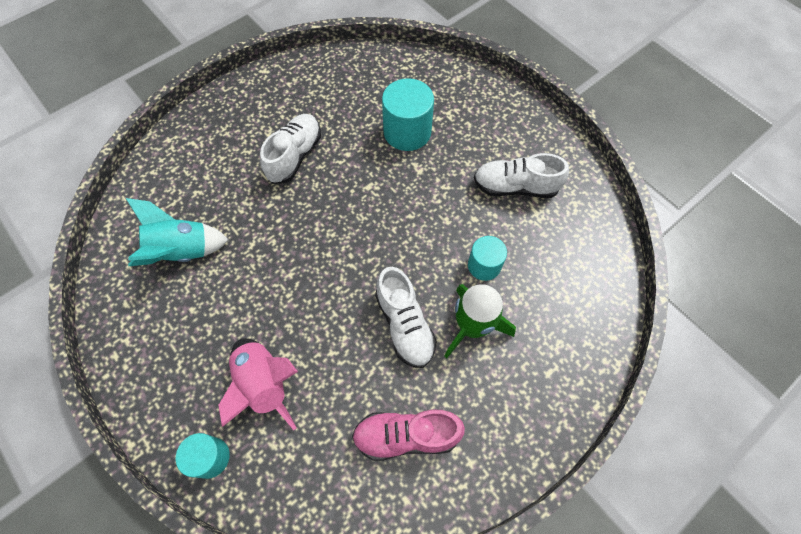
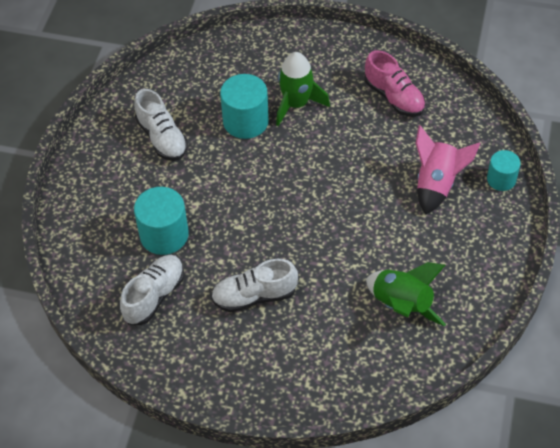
camera: 125 degrees left, 10 degrees down
turquoise rocket [126,198,229,266] -> green rocket [366,262,446,326]
white shoe [375,267,437,368] -> white shoe moved to [120,255,184,325]
turquoise cylinder [468,236,507,281] -> turquoise cylinder [220,74,269,139], size x1.63

